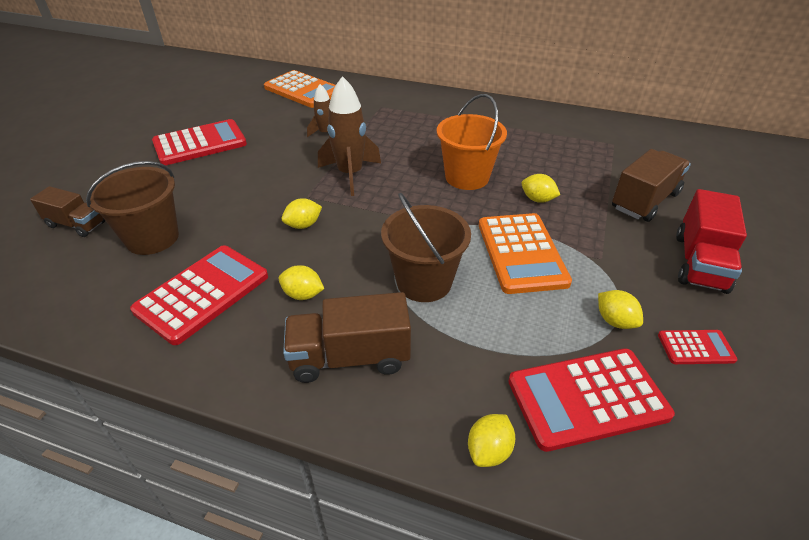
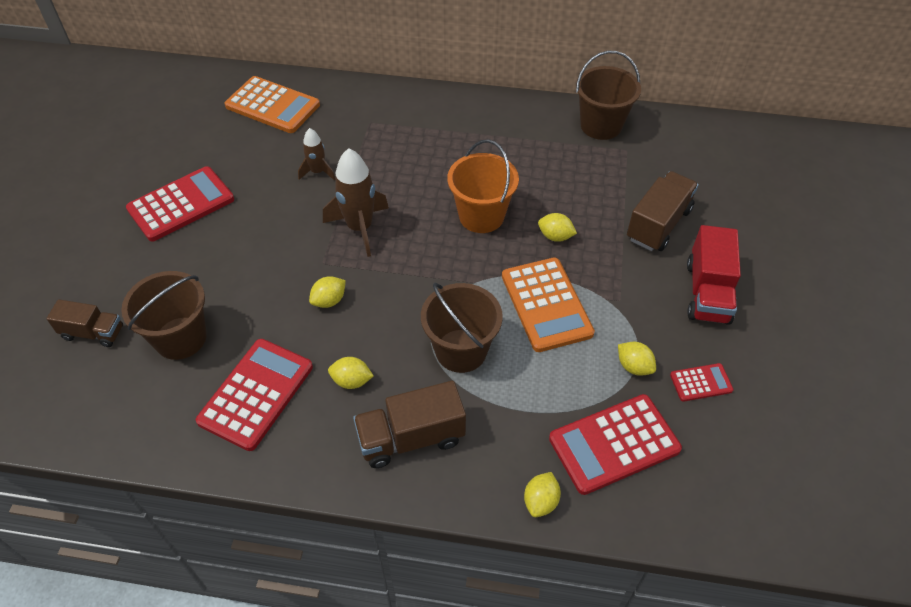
camera: 10 degrees left, 10 degrees up
none -> brown bucket [576,51,641,140]

